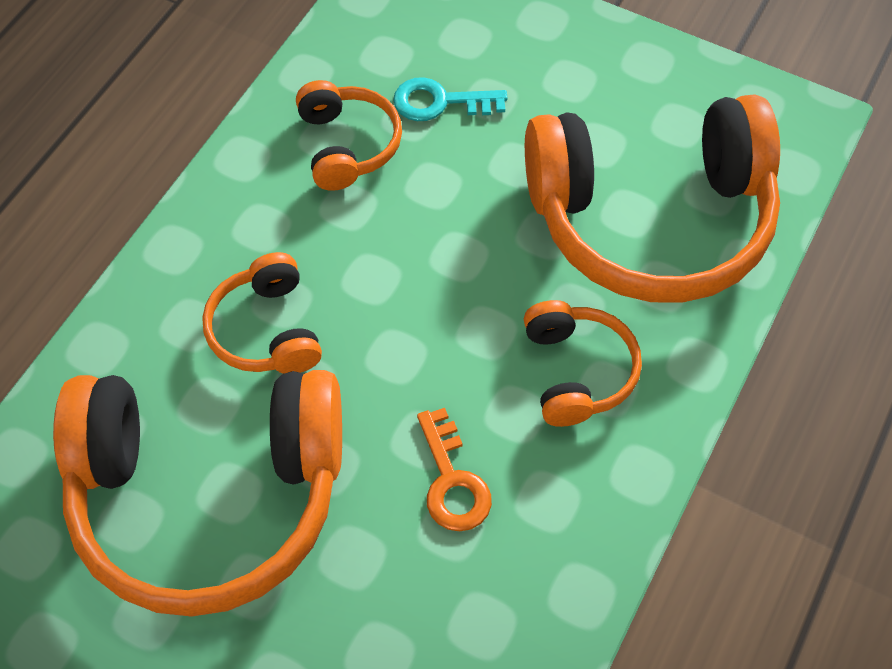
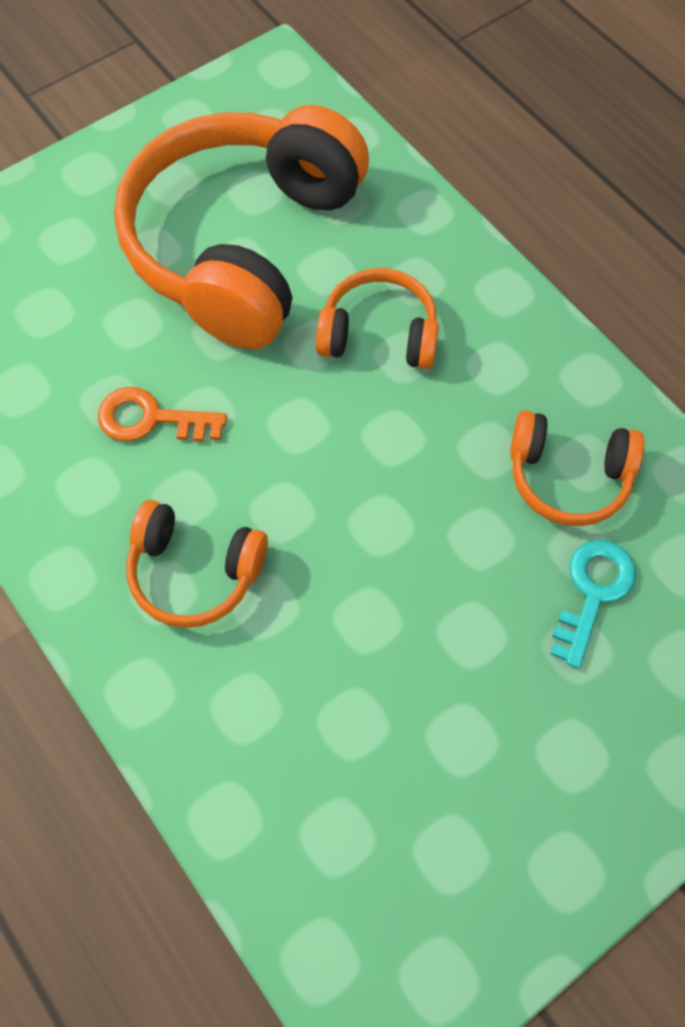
camera: 115 degrees right, 5 degrees up
orange headphones [525,94,780,303] -> none

